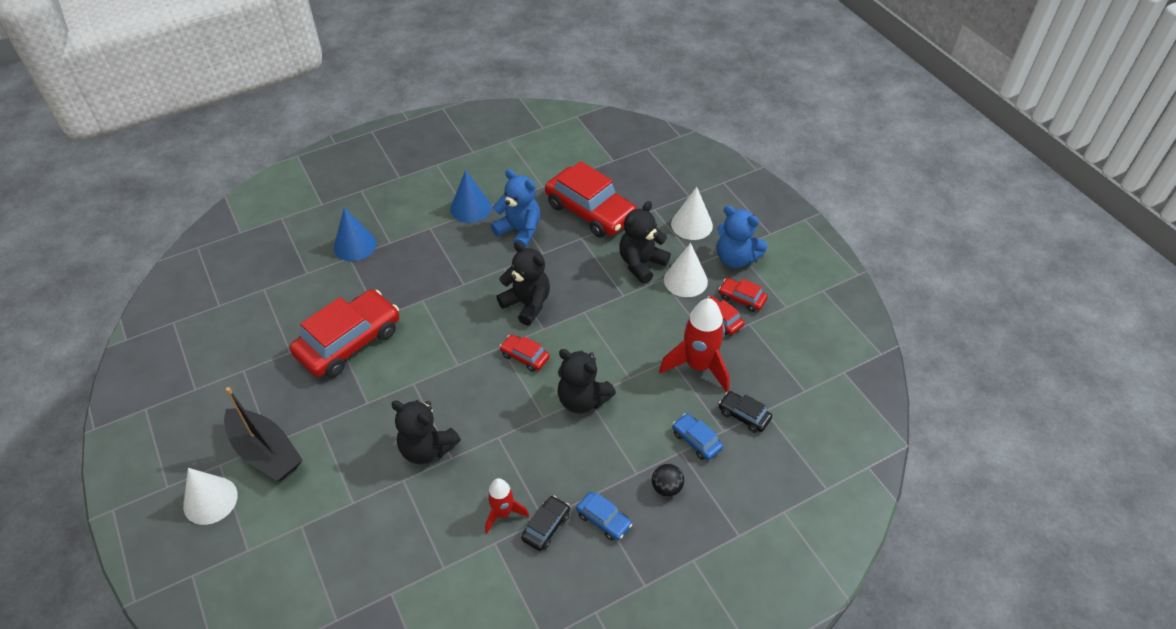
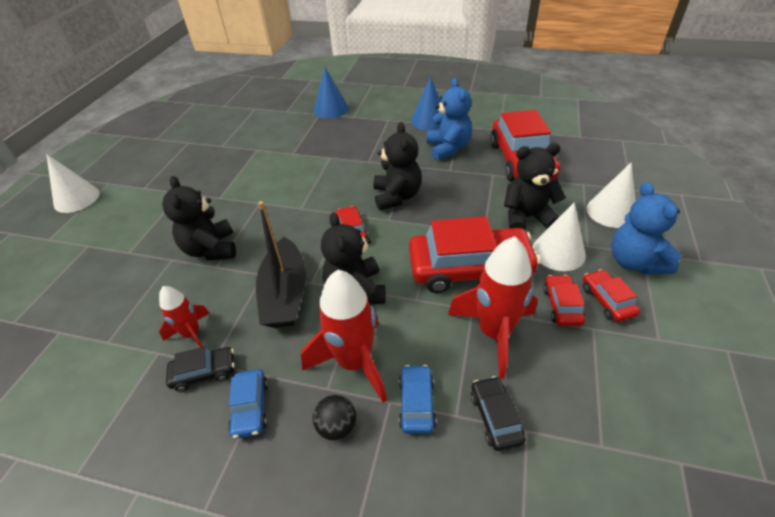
camera: 45 degrees right, 5 degrees down
black boat [224,387,303,481] -> black boat moved to [256,201,306,328]
red car [290,289,399,377] -> red car moved to [409,216,540,293]
none -> red rocket [301,270,387,403]

